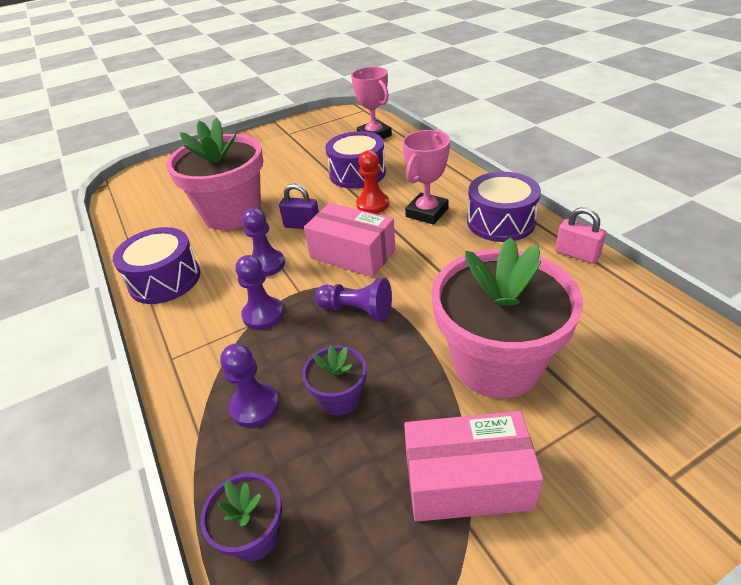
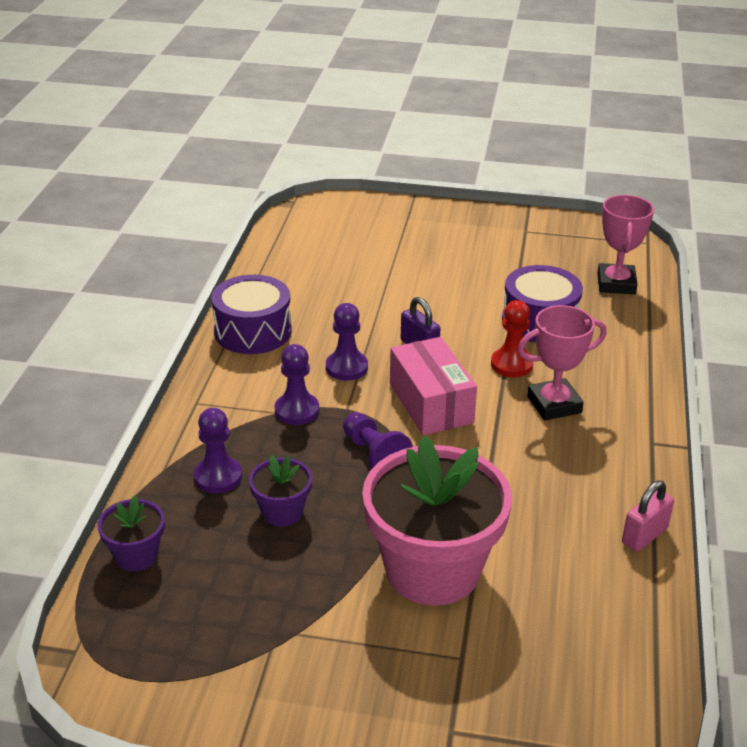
camera: 35 degrees right, 5 degrees down
pink flower pot [166,118,263,230] -> none
pink box [404,411,543,522] -> none
purple drum [467,172,541,242] -> none
pink padlock [555,207,606,264] -> pink padlock turned 60 degrees clockwise [622,480,674,552]

